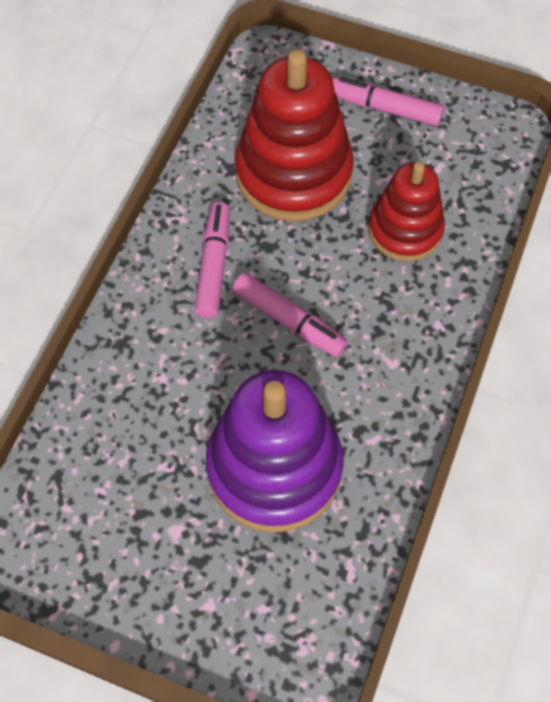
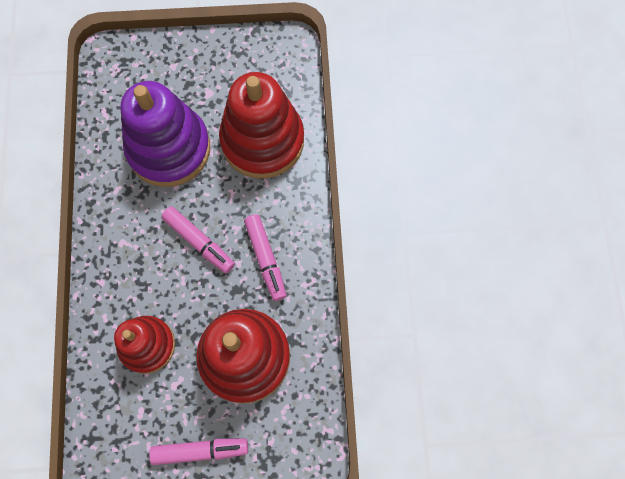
camera: 155 degrees right, 10 degrees up
pink marker [233,273,347,357] -> pink marker turned 150 degrees counterclockwise [161,206,235,273]
none -> red stacking toy [219,72,304,179]

